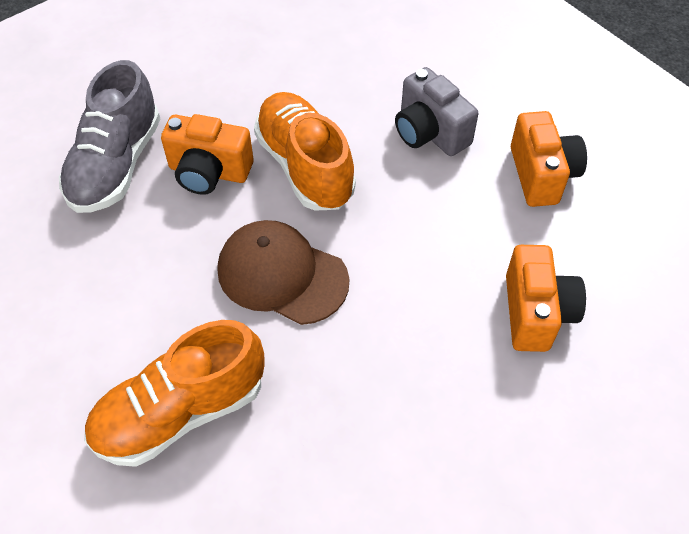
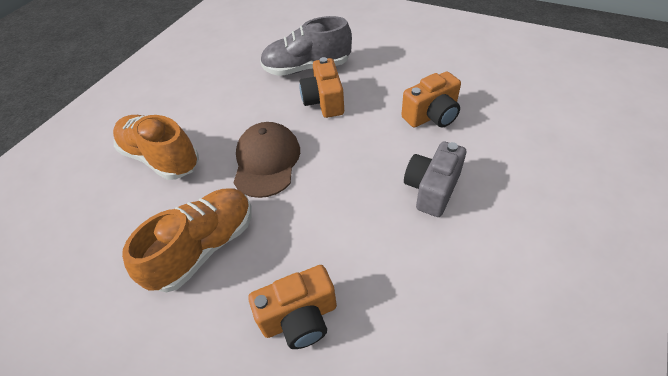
camera: 70 degrees right, 5 degrees down
orange shoe [254,92,356,211] -> orange shoe moved to [122,188,252,292]
orange camera [511,111,587,207] -> orange camera moved to [401,72,461,127]

